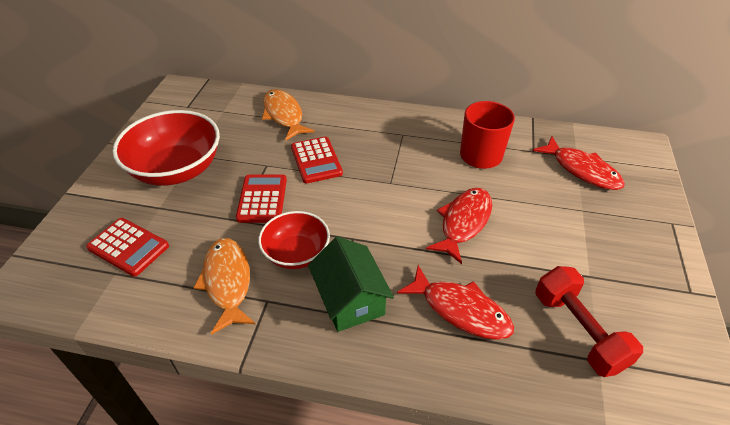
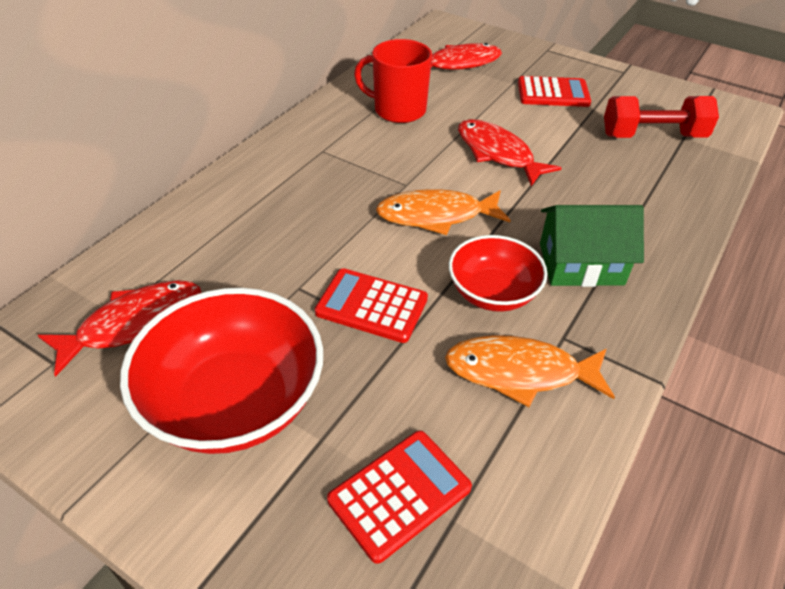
camera: 70 degrees left, 0 degrees up
orange fish [262,89,315,140] -> orange fish moved to [376,189,511,235]
red calculator [291,137,343,183] -> red calculator moved to [518,76,591,107]
red fish [397,265,514,340] -> red fish moved to [38,280,201,377]

